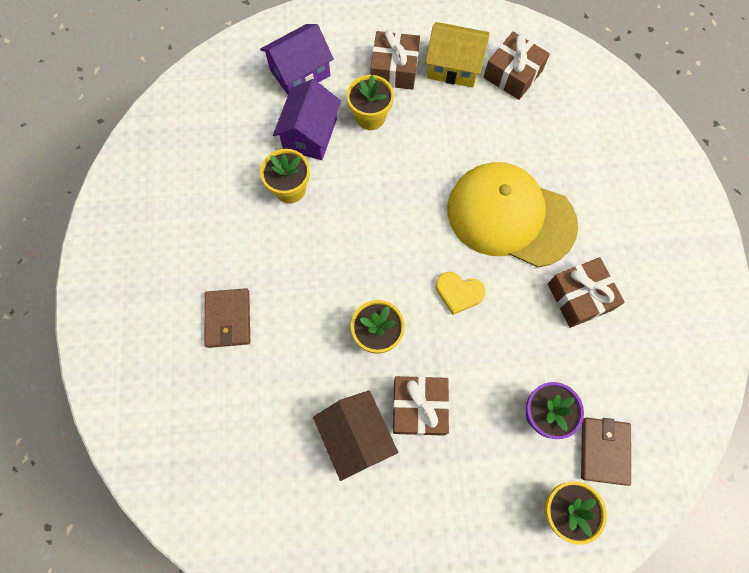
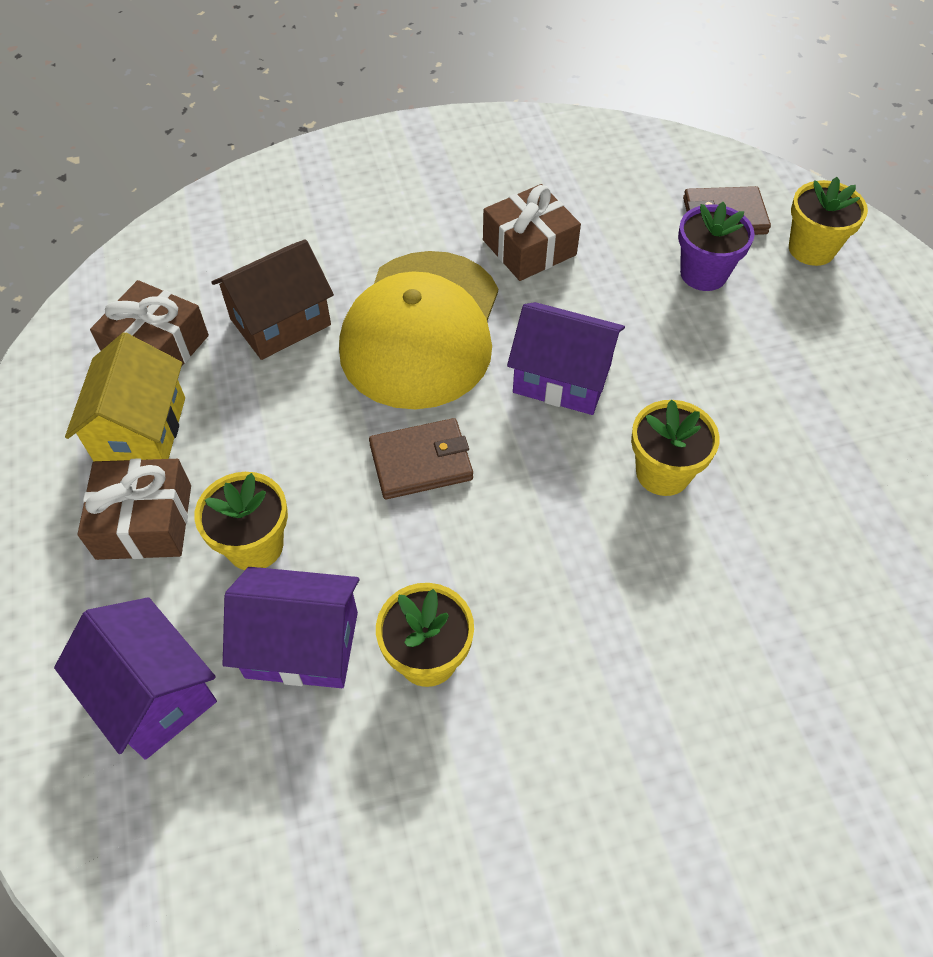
camera: 100 degrees left, 15 degrees down
brown wallet [205,288,250,348] -> brown wallet moved to [369,418,473,499]
brown house [313,390,398,481] -> brown house moved to [211,239,334,360]
brown gift [393,376,449,436] -> none
yellow heart [436,272,486,315] -> purple house [507,302,625,415]

